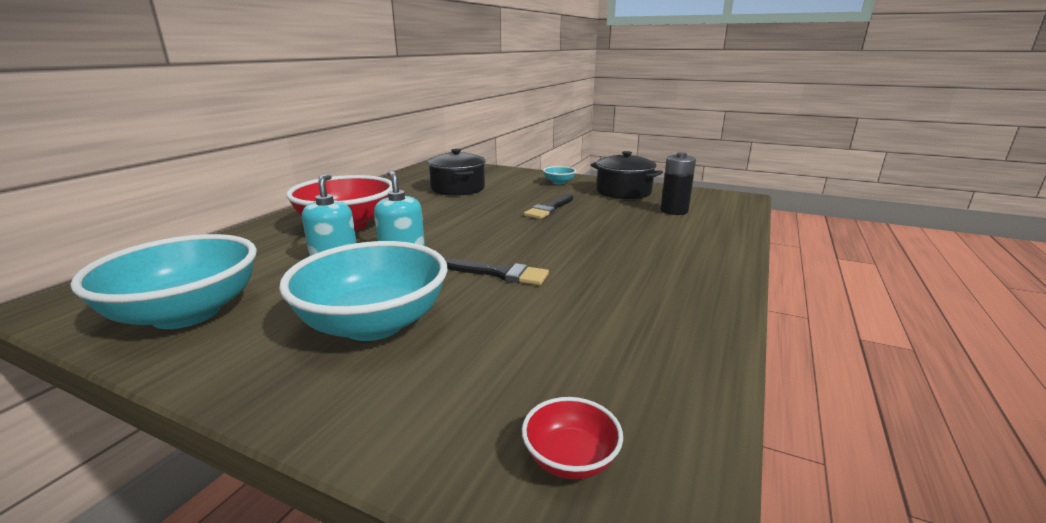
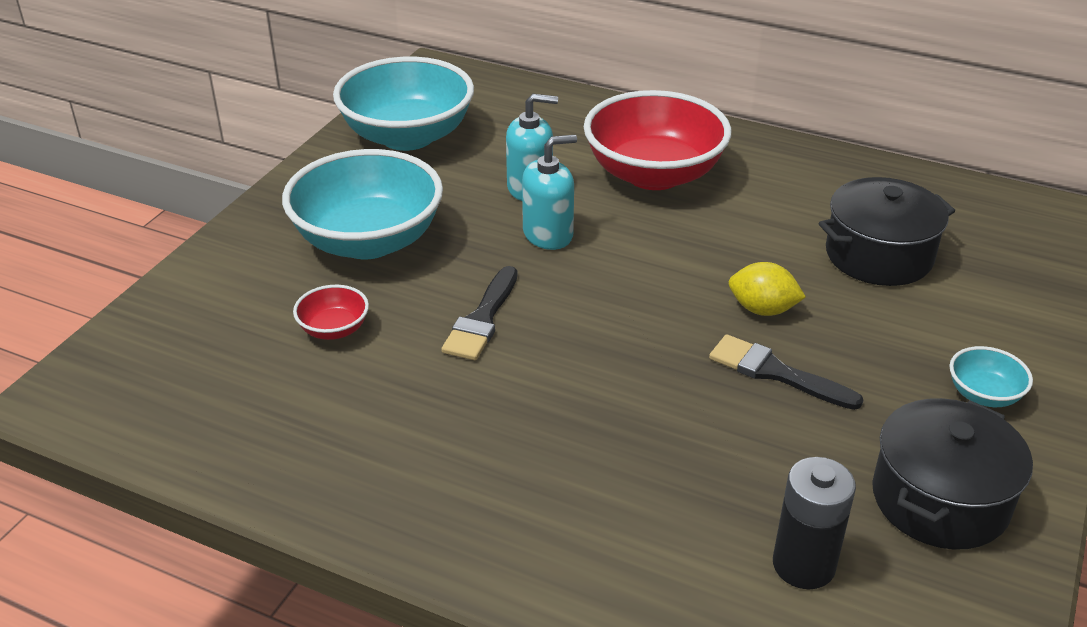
camera: 90 degrees right, 15 degrees up
red bowl [522,397,623,479] -> red bowl moved to [293,285,369,340]
none -> yellow lemon [728,262,806,316]

